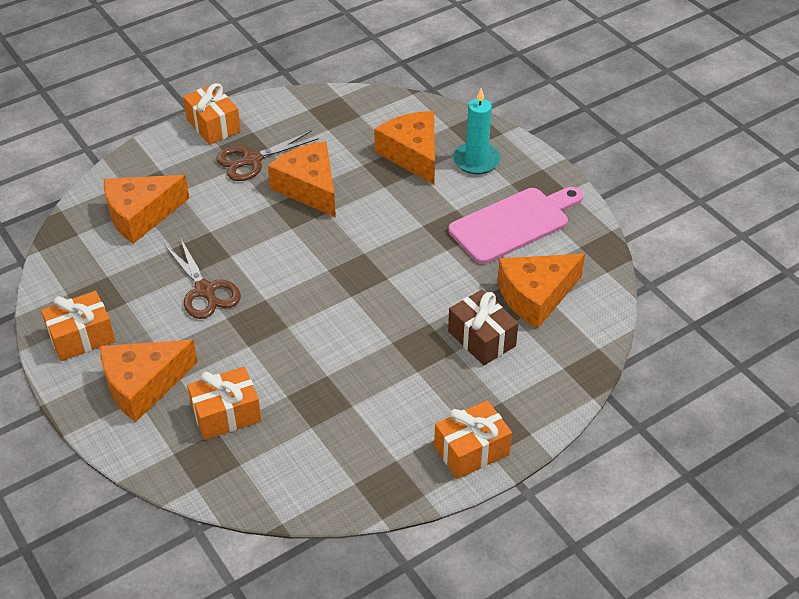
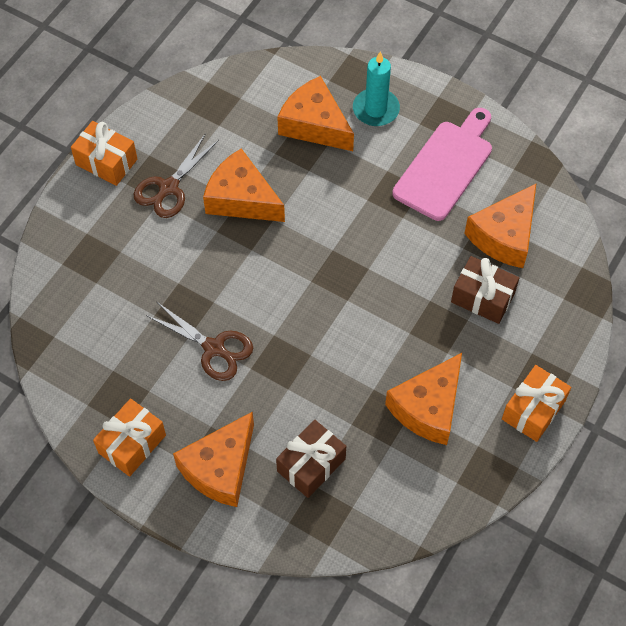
camera: 25 degrees left, 15 degrees up
orange cheese [104,175,189,244] -> orange cheese moved to [385,353,462,445]
orange gift [187,367,262,440] -> brown gift [276,420,346,498]

